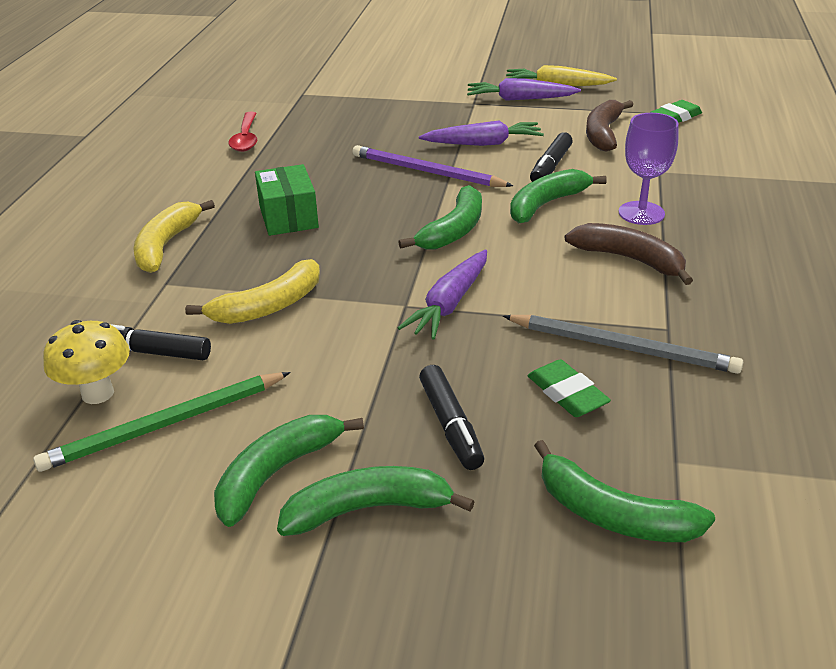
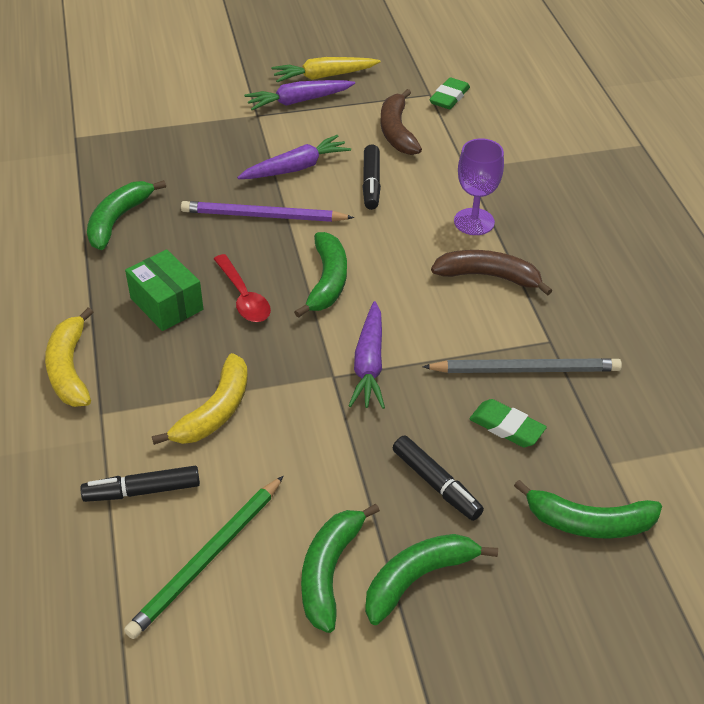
camera: 25 degrees left, 10 degrees up
yellow mushroom [43,320,130,404] -> none
red spoon [229,112,257,152] -> red spoon moved to [214,254,271,322]
green banana [510,169,607,223] -> green banana moved to [87,180,166,250]

